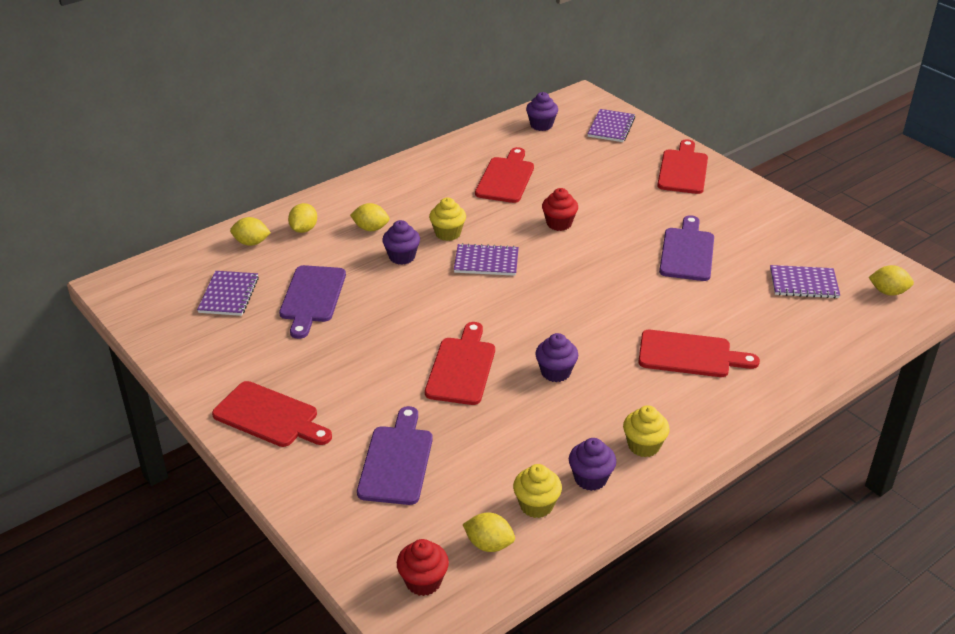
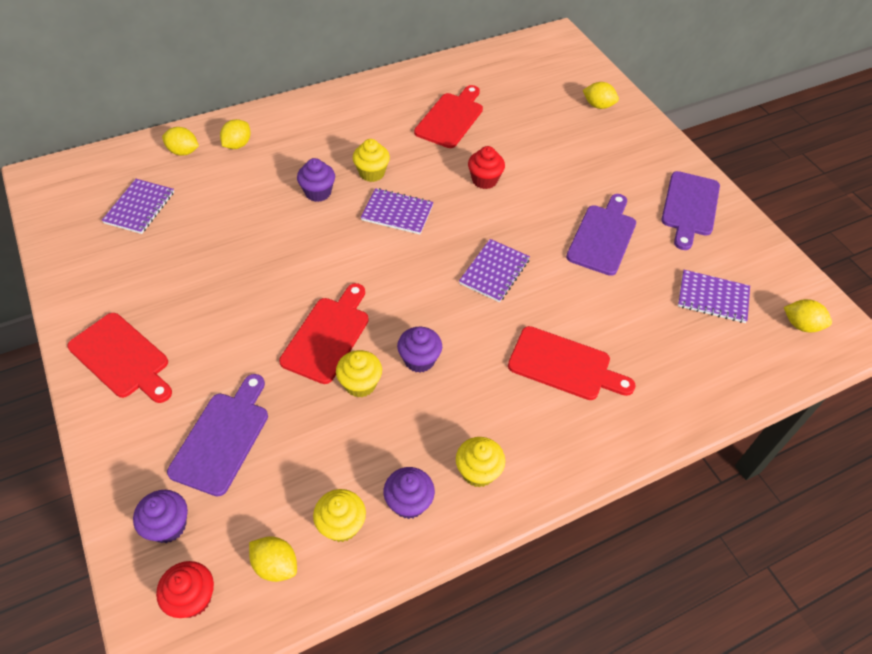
camera: 10 degrees right, 15 degrees up
purple cutting board [279,265,346,339] -> purple cutting board moved to [661,171,720,250]
yellow lemon [350,203,389,231] -> yellow lemon moved to [583,82,619,109]
purple cupcake [526,92,558,131] -> purple cupcake moved to [133,490,188,543]
purple notebook [587,109,635,142] -> purple notebook moved to [459,239,530,302]
red cutting board [657,139,708,194] -> none
none -> yellow cupcake [336,350,382,398]

